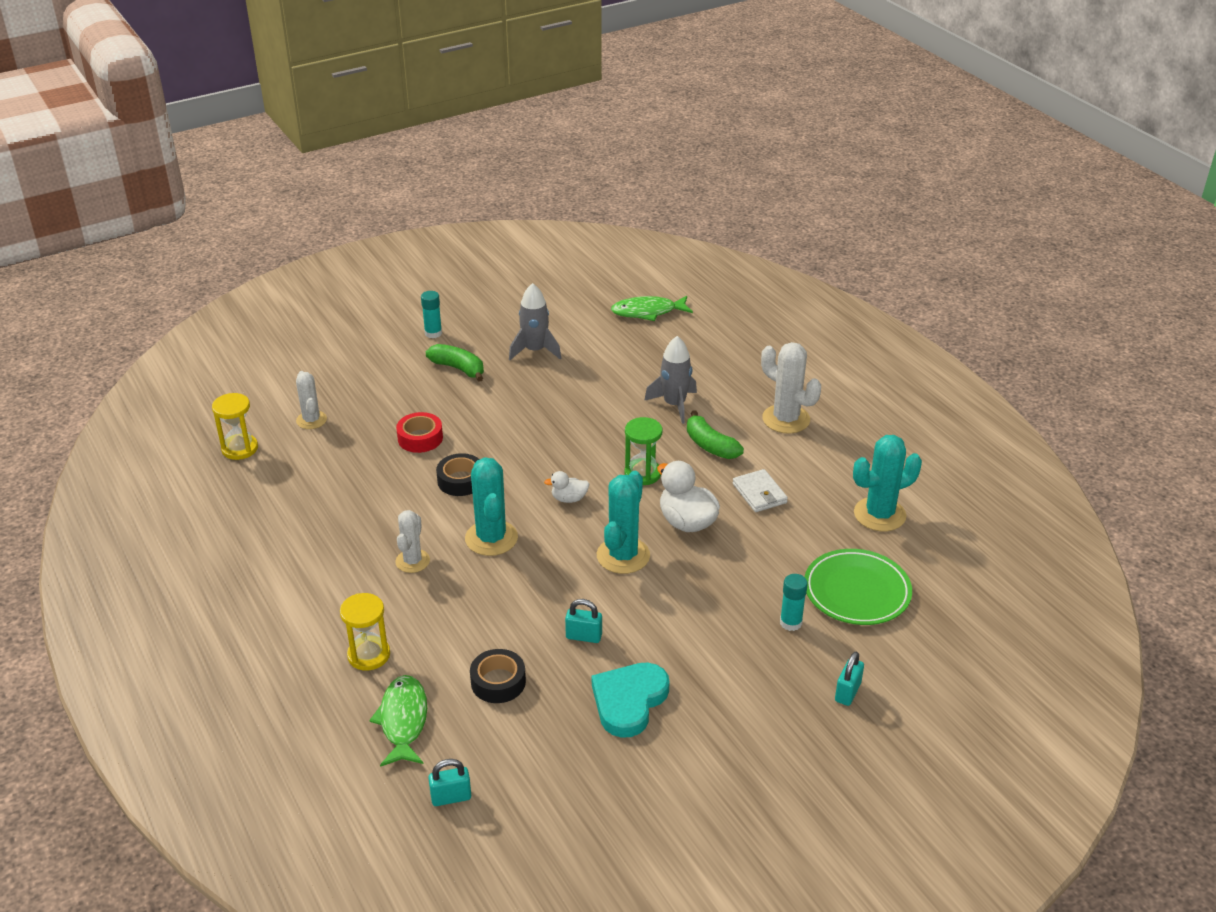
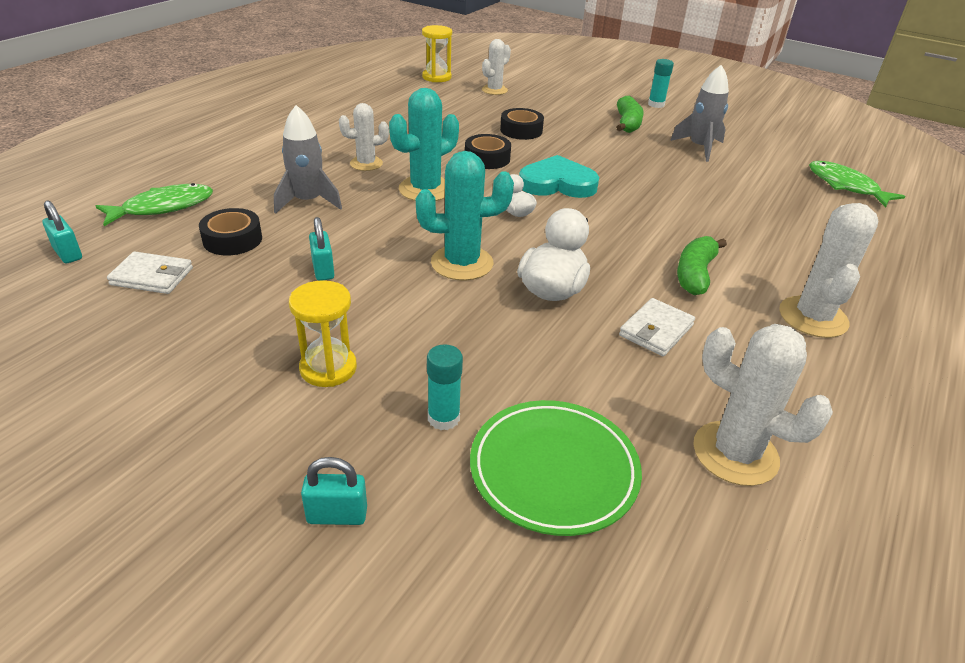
camera: 60 degrees right, 0 degrees up
yellow hourglass [340,593,390,671] -> yellow hourglass moved to [289,280,357,387]
red tape [396,412,443,453] -> black tape [500,108,544,140]
turquoise heart [592,663,670,738] -> turquoise heart moved to [519,155,599,198]
green hourglass [624,417,663,485] -> none
grey rocket [644,336,697,424] -> grey rocket moved to [274,105,342,214]
turquoise cactus [853,435,922,531] -> white cactus [693,324,833,486]
none -> white wallet [107,251,193,294]

